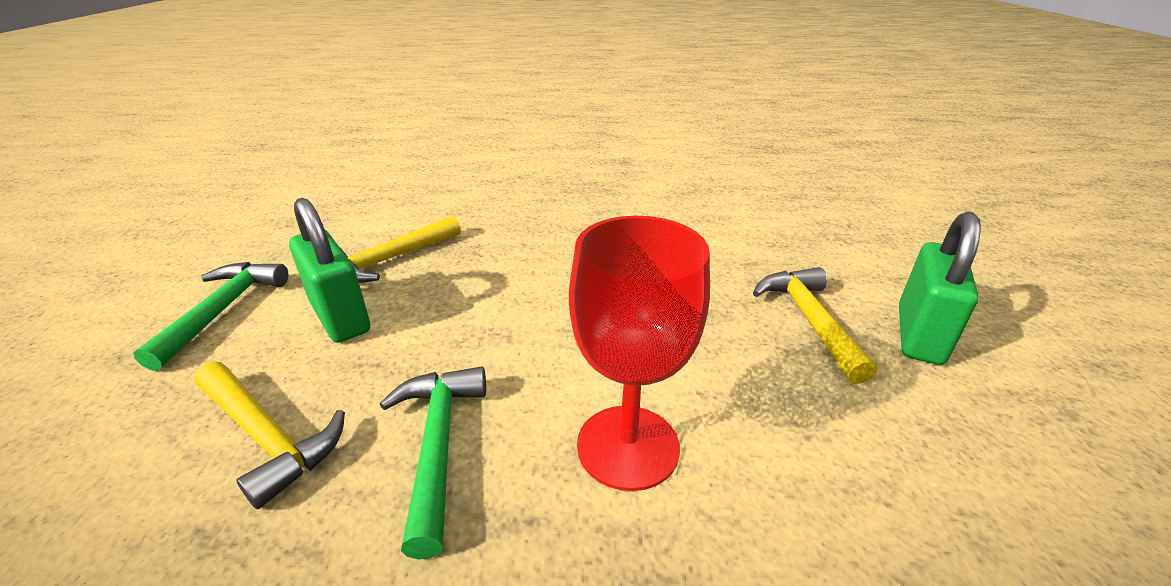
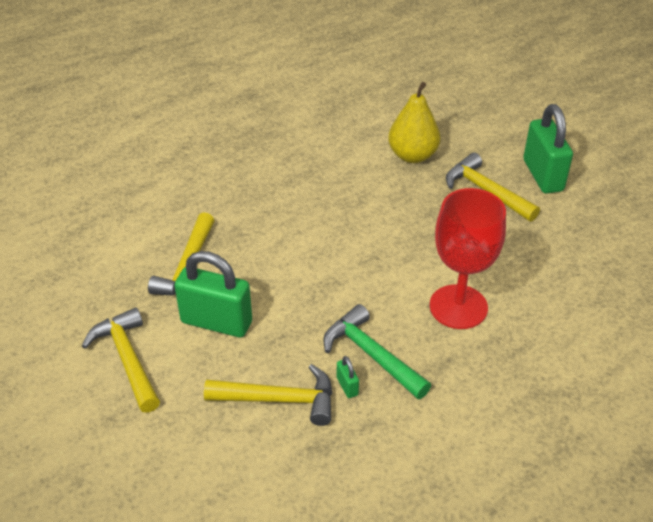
camera: 35 degrees left, 10 degrees up
green hammer [133,262,288,371] -> yellow hammer [82,307,160,413]
none -> green padlock [337,356,359,398]
none -> yellow pear [388,82,440,163]

